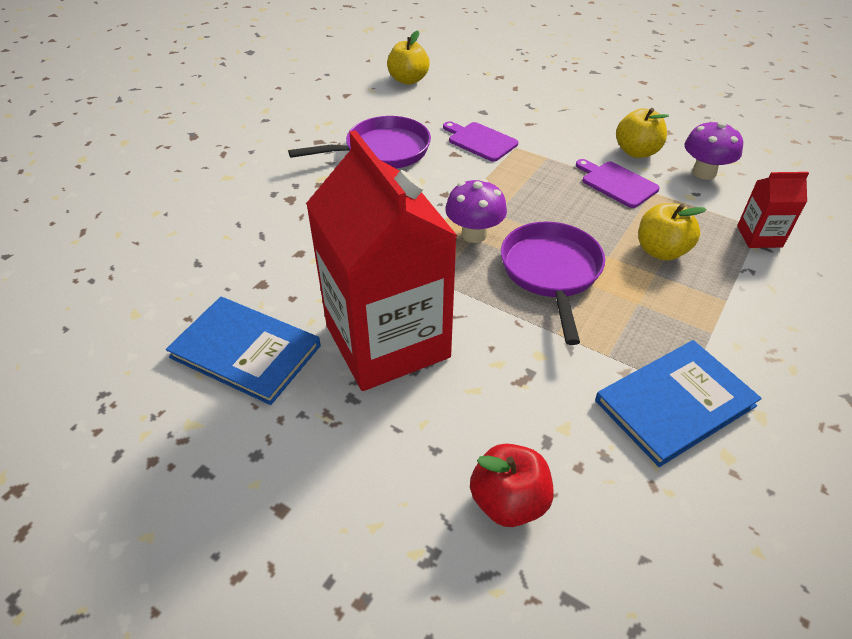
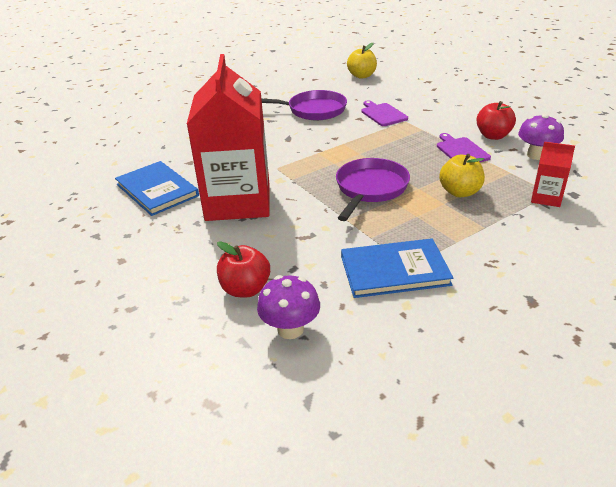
camera: 25 degrees right, 10 degrees down
purple mushroom [445,179,507,243] -> purple mushroom moved to [257,275,320,339]
yellow apple [616,108,669,158] -> red apple [476,101,516,140]

